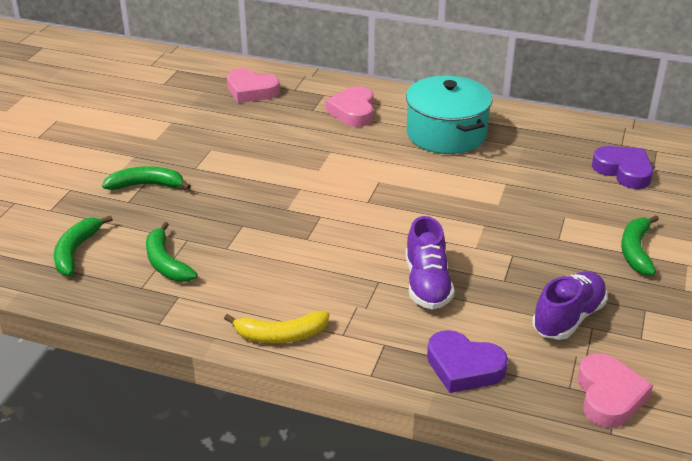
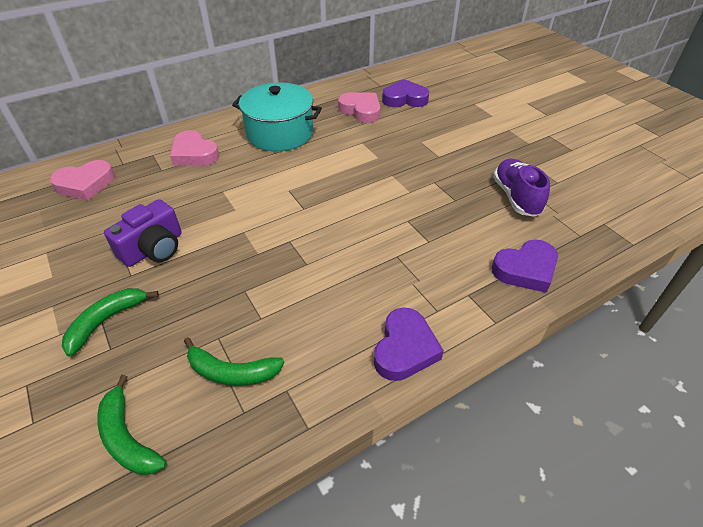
camera: 50 degrees left, 10 degrees up
yellow banana [224,311,329,343] -> purple heart [374,307,444,381]
purple shoe [406,216,454,310] -> none
pink heart [578,353,653,428] -> pink heart moved to [338,92,380,123]
green banana [621,215,659,275] -> none
none -> purple camera [104,199,182,267]

